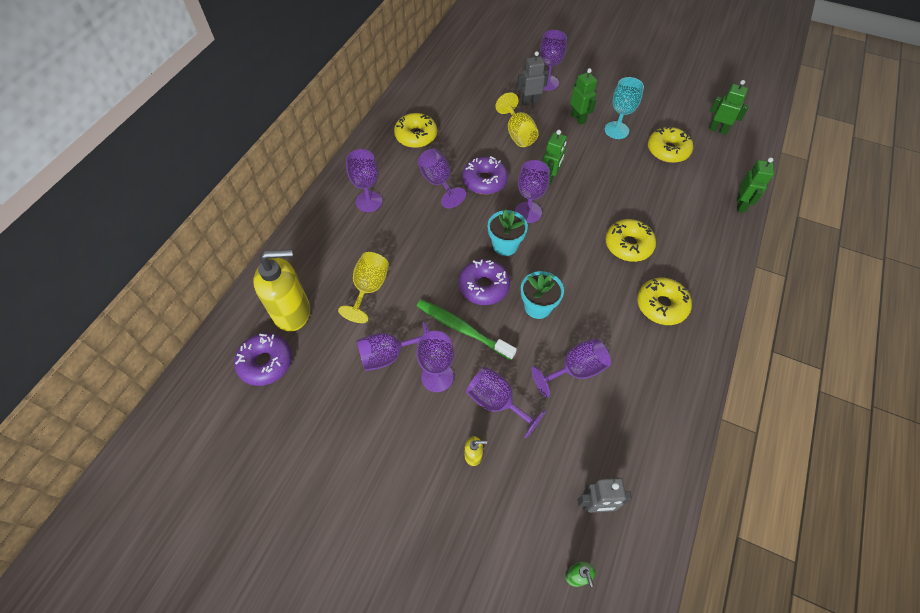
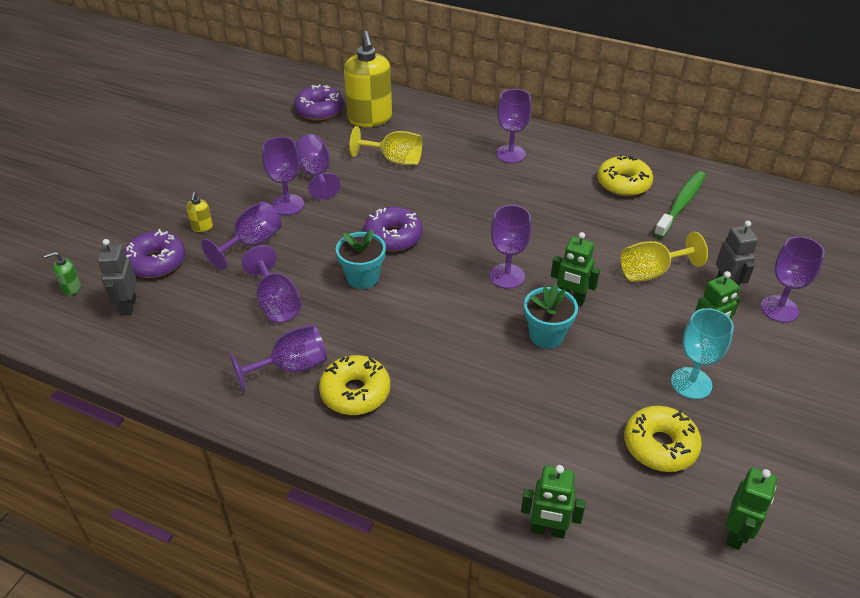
camera: 90 degrees right, 15 degrees down
green toothbrush [417,299,517,360] -> green toothbrush moved to [654,171,706,238]
purple goblet [418,149,466,208] -> purple goblet moved to [230,324,327,392]
purple donut [463,156,508,194] -> purple donut moved to [124,229,185,278]
turquoise flower pot [488,210,528,256] -> turquoise flower pot moved to [524,284,578,349]
yellow donut [605,219,656,262] -> none

